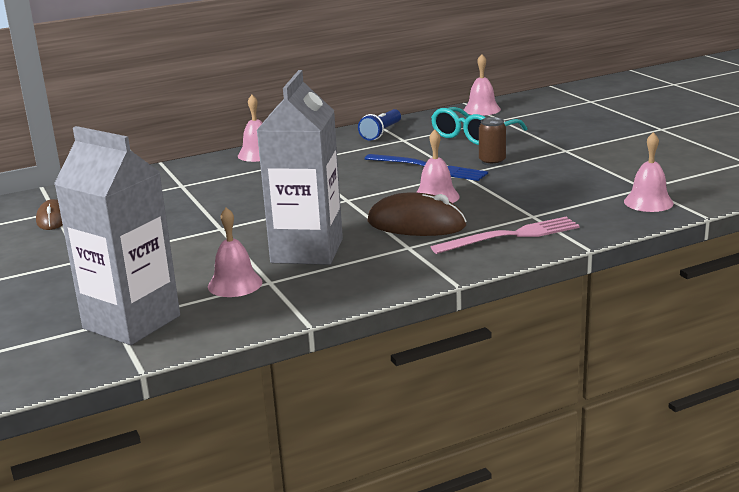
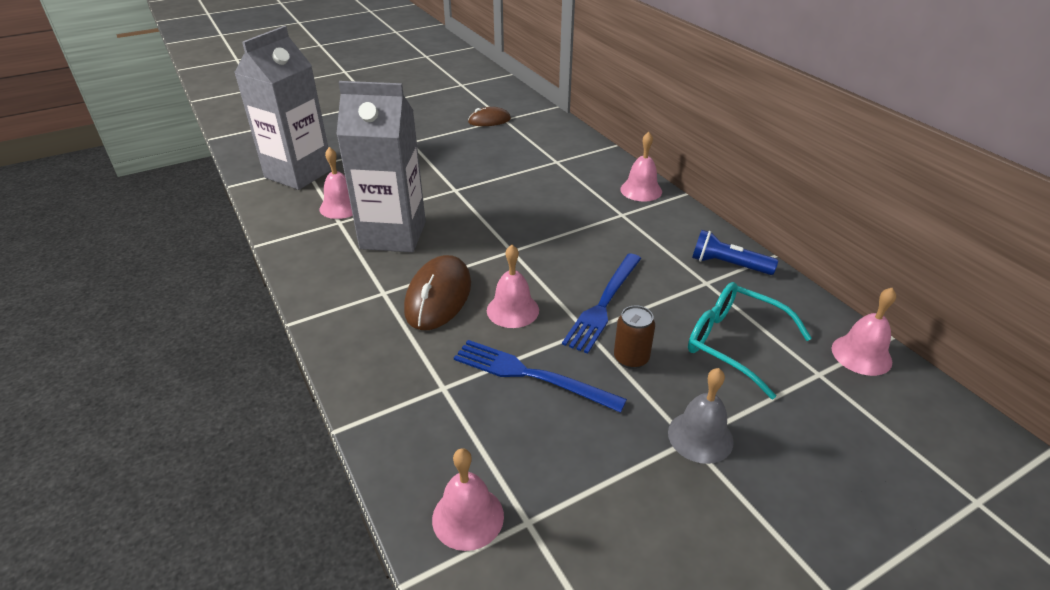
camera: 85 degrees right, 15 degrees up
pink fork [431,217,580,254] -> none
none -> blue fork [454,340,627,413]
none -> grey bell [668,368,734,464]

